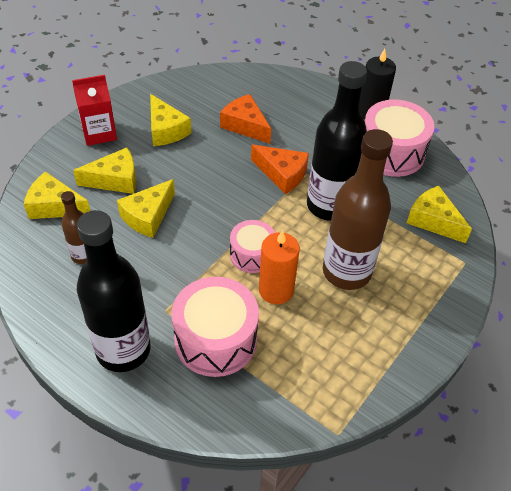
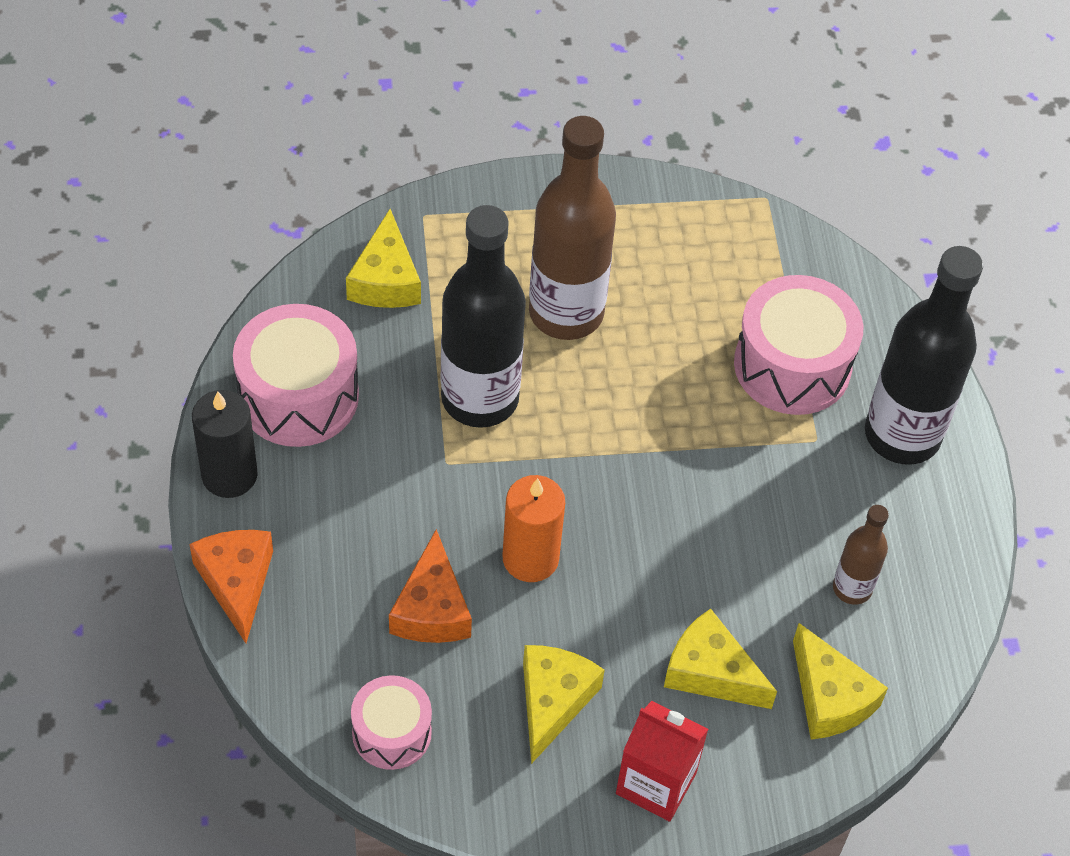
camera: 135 degrees left, 5 degrees up
yellow cheese [117,179,175,238] -> none
pink drum [230,220,275,273] -> pink drum moved to [351,675,432,770]
orange cheese [251,145,309,194] -> orange cheese moved to [189,530,273,643]
orange candle [259,230,300,304] -> orange candle moved to [502,475,565,582]

